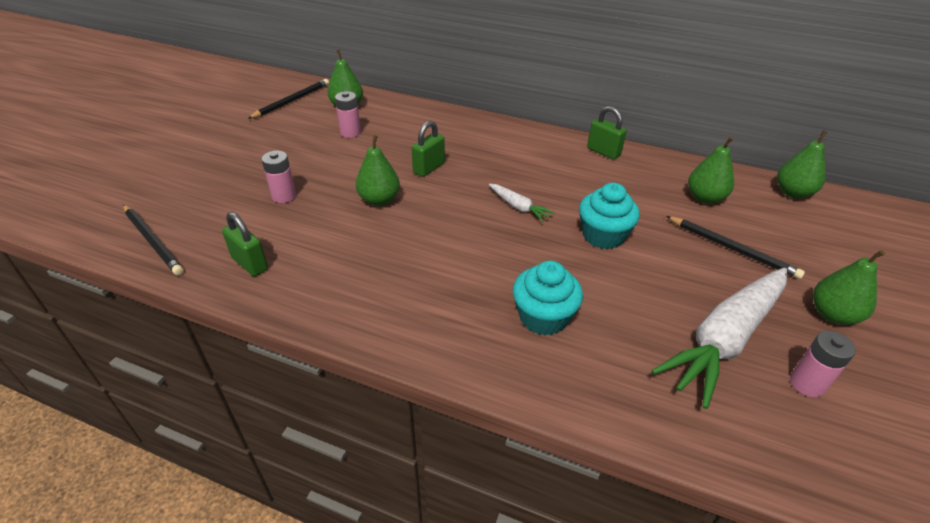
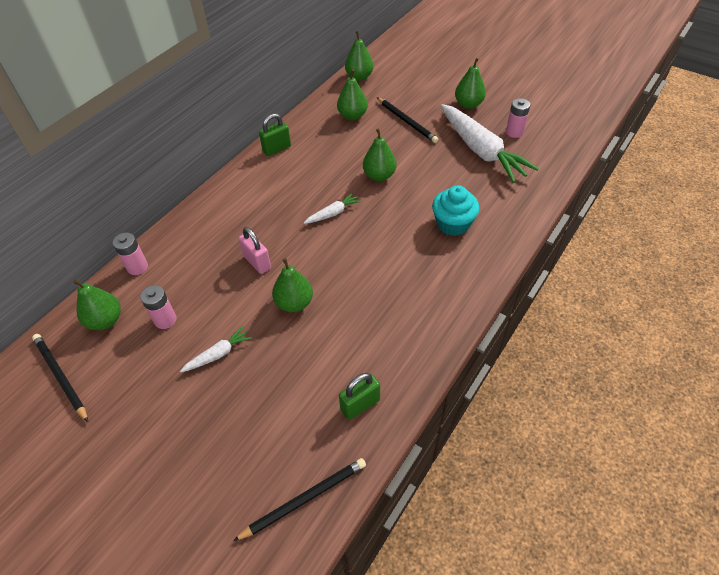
camera: 75 degrees left, 10 degrees up
pink battery [262,151,296,203] -> pink battery moved to [113,232,148,275]
green padlock [412,121,445,177] -> pink padlock [238,227,271,274]
turquoise cupcake [579,183,640,249] -> green pear [363,129,397,181]
black pencil [666,216,805,279] -> black pencil turned 90 degrees clockwise [377,97,439,143]
none -> white carrot [180,326,252,372]

